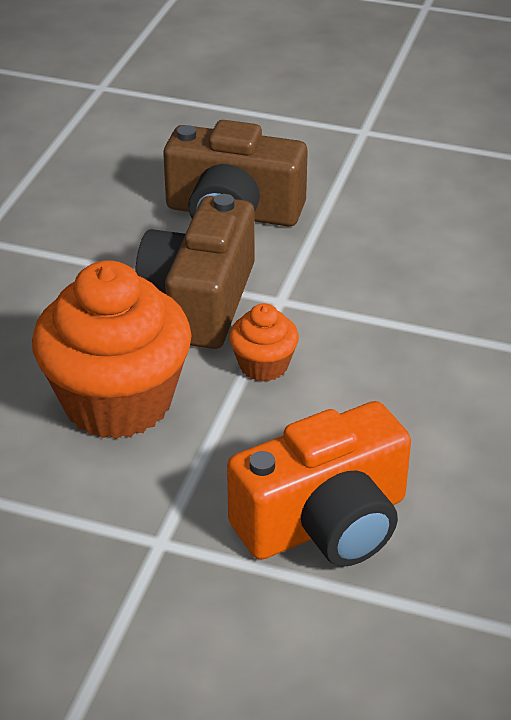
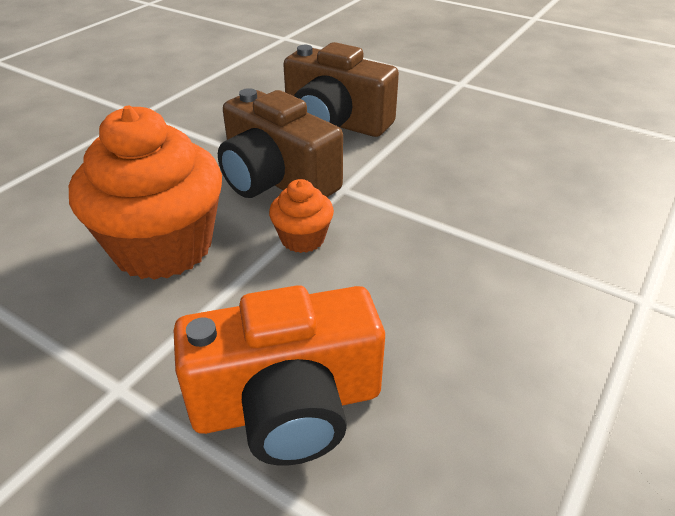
camera: 15 degrees right, 0 degrees up
brown camera [135,194,255,349] -> brown camera turned 75 degrees counterclockwise [218,88,343,198]

